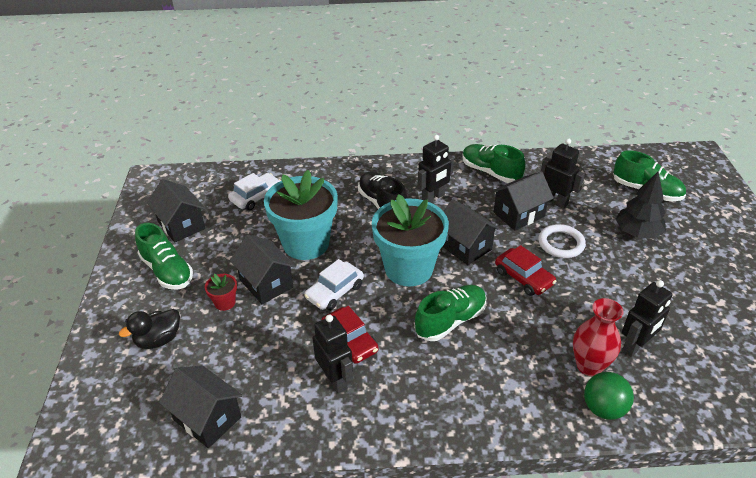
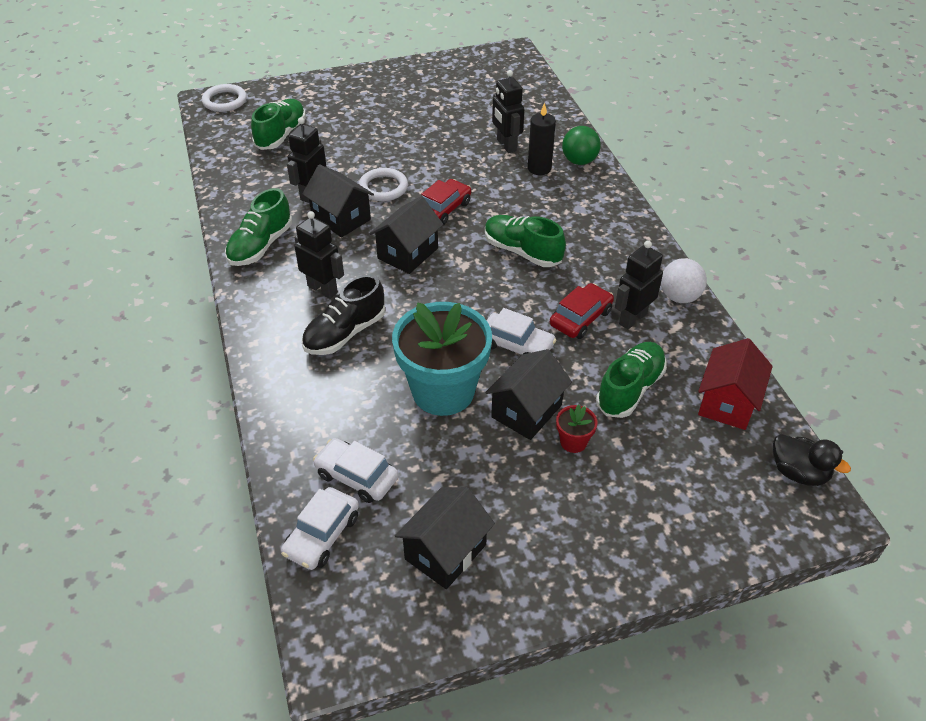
camera: 105 degrees left, 5 degrees up
black duck [119,309,180,349] -> black duck moved to [773,434,851,486]
green shoe [135,223,193,290] -> green shoe moved to [596,342,667,418]
black house [159,365,243,448] -> red house [698,338,773,430]
turquoise flower pot [372,194,449,286] -> none
red vase [573,298,624,376] -> black candle [528,103,556,175]
black tree [616,172,666,239] -> none
black robot [622,280,672,357] -> black robot turned 150 degrees counterclockwise [492,70,524,153]
none -> white ring [202,84,247,112]
none -> white car [281,487,359,570]
none -> white ball [661,258,707,303]

